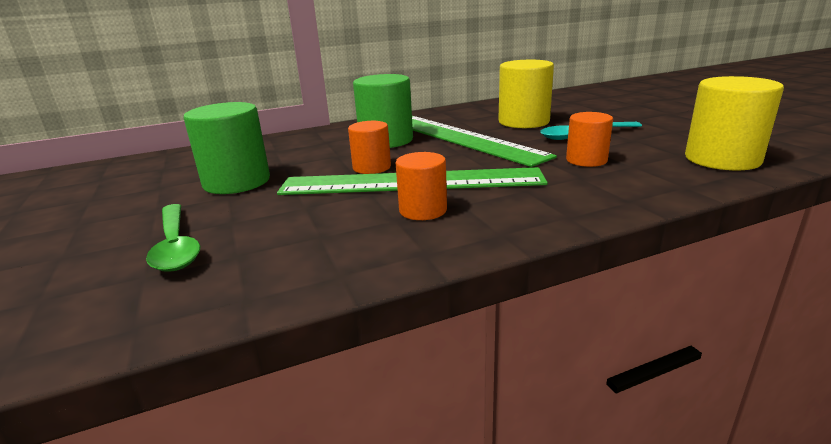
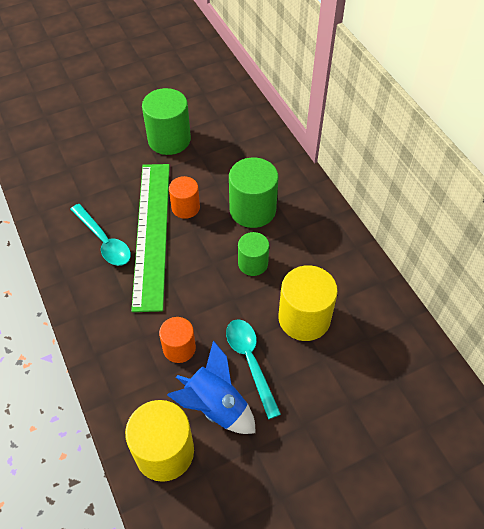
camera: 85 degrees right, 30 degrees up
green spoon [146,204,200,272] -> none
orange cylinder [395,152,447,220] -> turquoise spoon [70,204,131,266]
green ruler [412,116,557,167] -> green cylinder [238,232,269,276]
none -> blue rocket [167,340,256,434]

